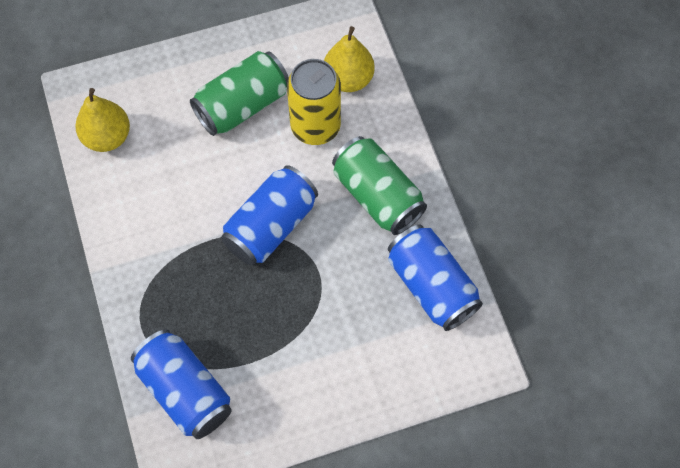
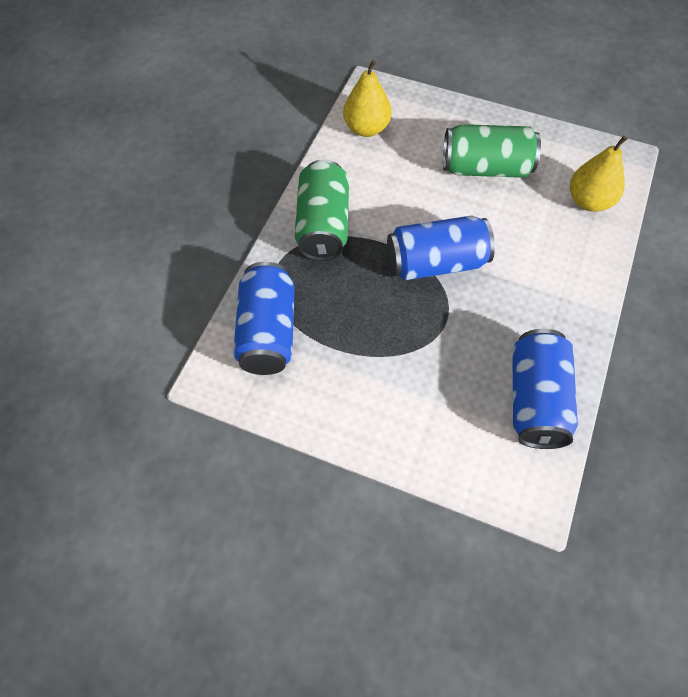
camera: 40 degrees right, 5 degrees down
yellow can [287,59,341,145] -> none
green can [332,136,427,235] -> green can moved to [295,160,349,261]

